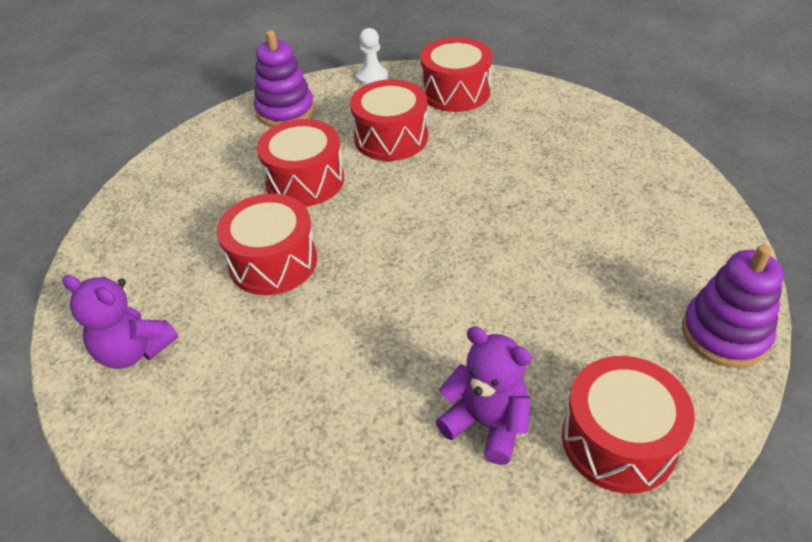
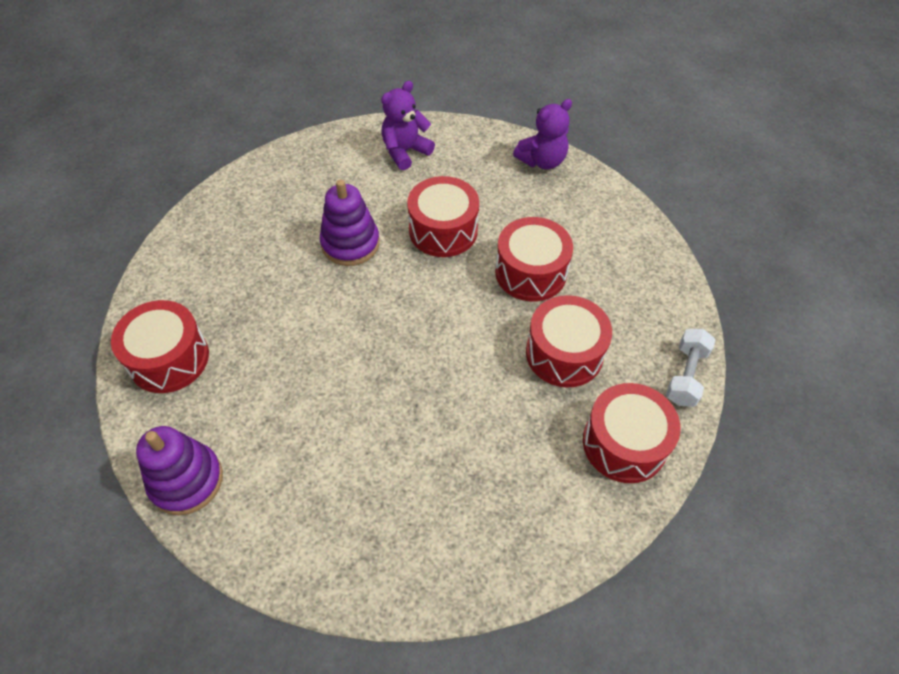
camera: 110 degrees right, 10 degrees up
purple stacking toy [254,30,314,127] -> purple stacking toy moved to [320,179,380,266]
white pawn [356,28,388,86] -> white dumbbell [666,329,716,407]
purple teddy bear [436,326,532,465] -> purple teddy bear moved to [513,99,572,170]

